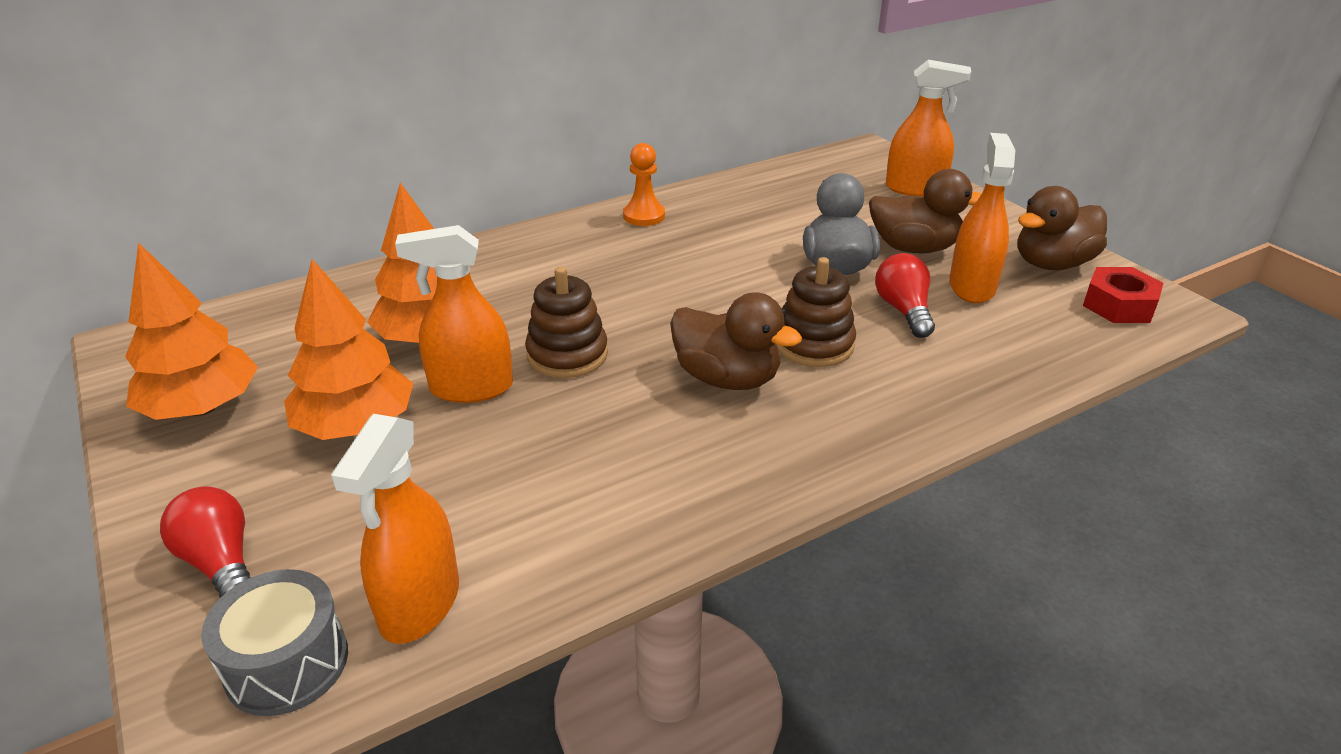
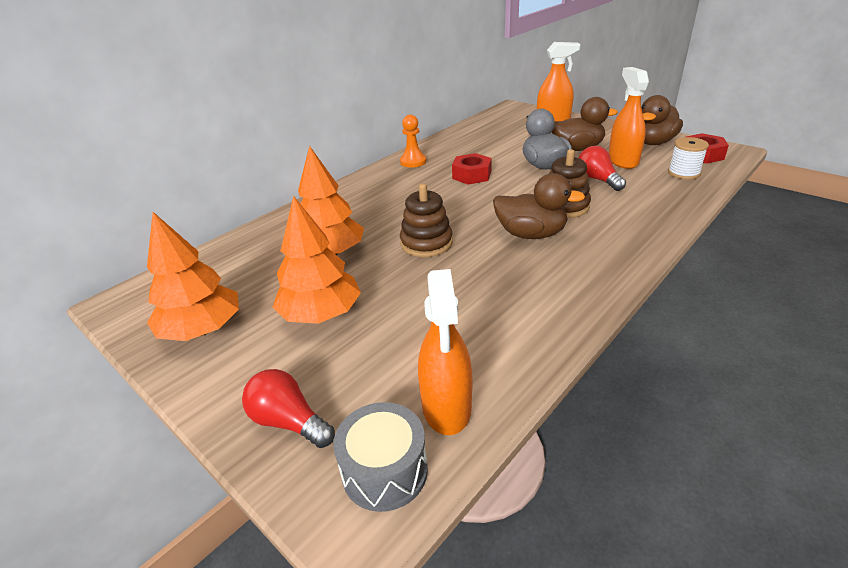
camera: 15 degrees left, 0 degrees up
orange spray bottle [395,225,513,403] -> none
none -> red nut [452,153,492,185]
none -> white spool [668,137,709,180]

